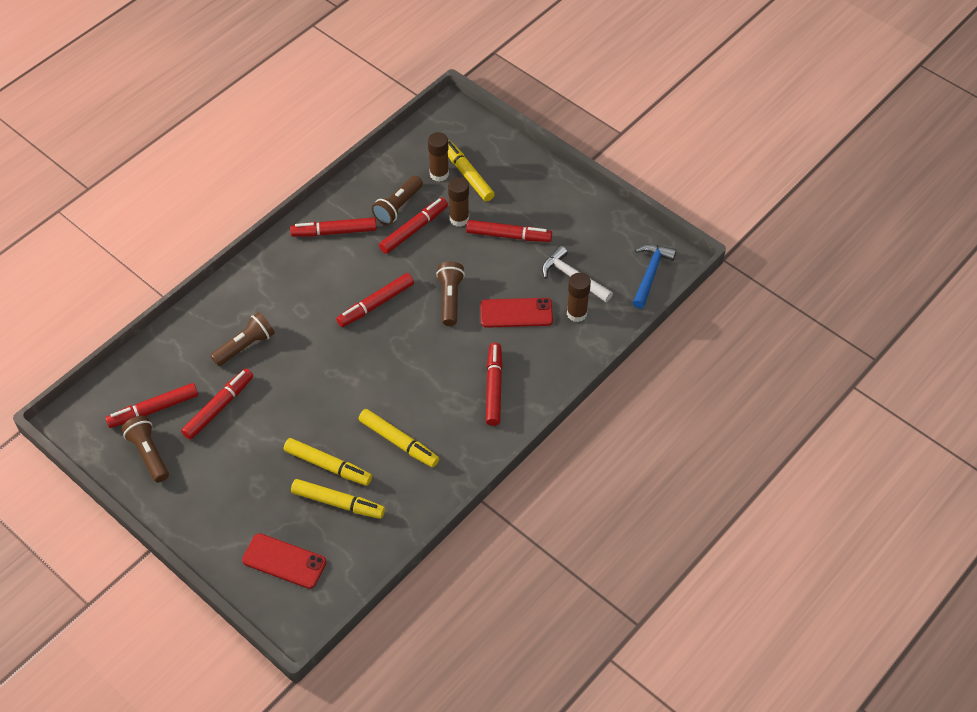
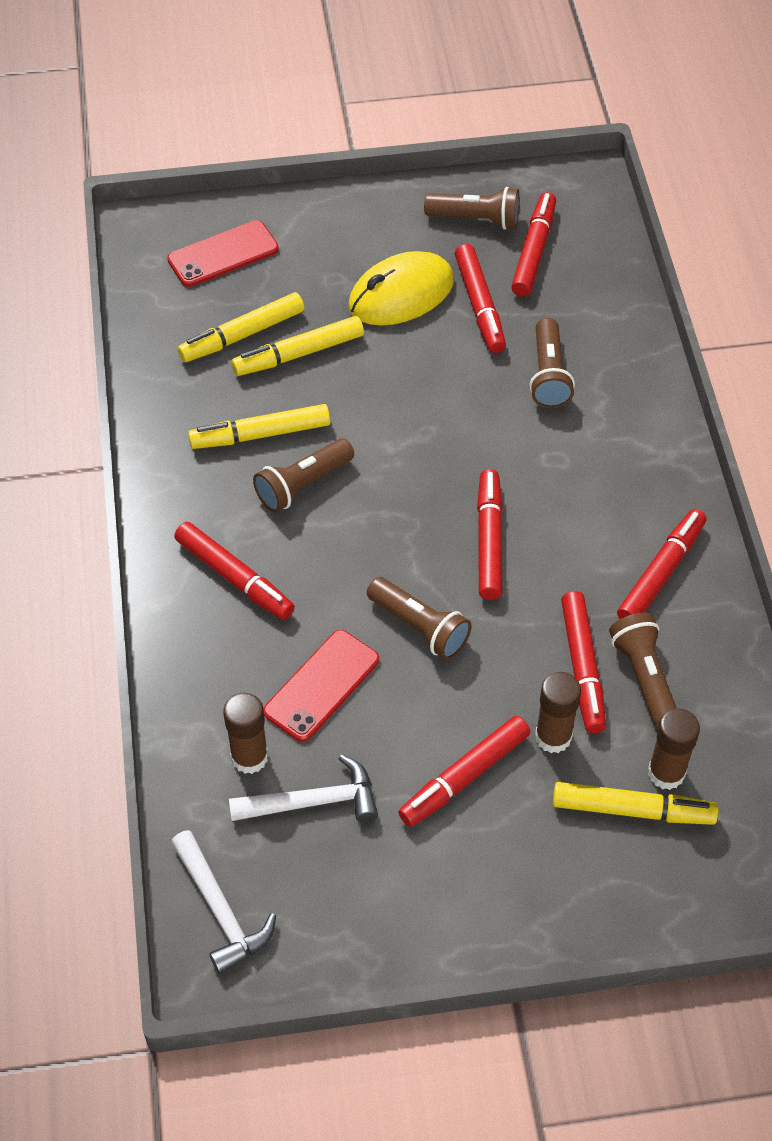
camera: 130 degrees right, 0 degrees up
blue hammer [633,244,676,309] -> white hammer [171,830,276,974]
none -> brown flashlight [253,439,354,513]
none -> yellow mouse [349,251,454,326]

